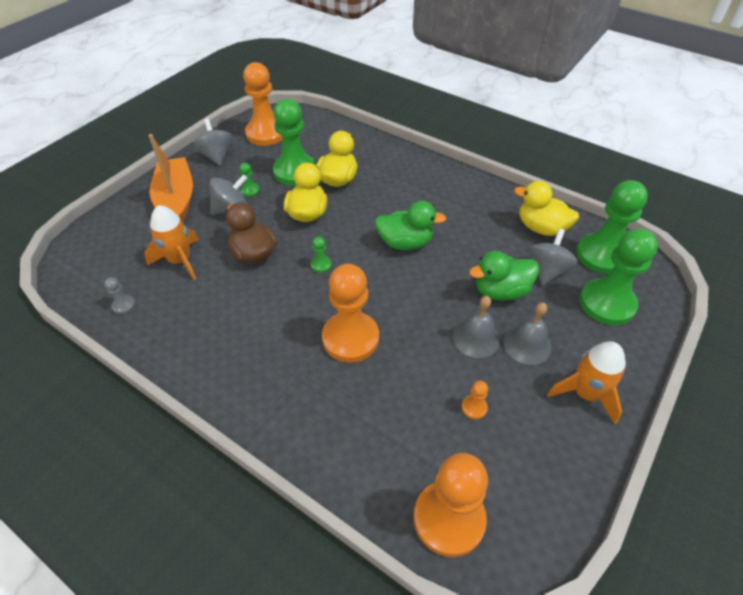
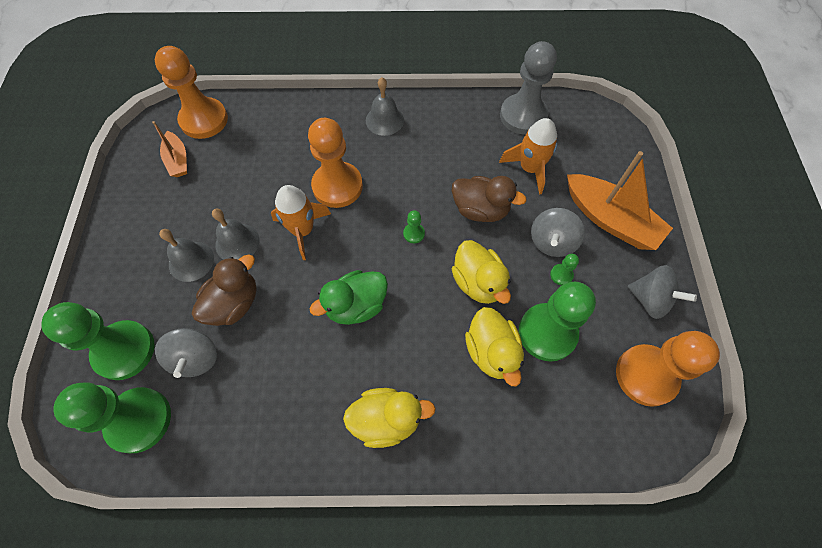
camera: 145 degrees right, 15 degrees up
grey pawn [104,277,135,314] -> grey pawn [500,41,557,135], size x2.45
orange pawn [462,381,488,419] -> none
green duck [469,251,539,301] -> brown duck [192,255,257,326]
yellow duck [514,181,579,236] -> yellow duck moved to [343,388,436,448]
orange rocket [547,341,626,424] -> orange rocket moved to [271,185,331,260]
none -> orange boat [152,121,187,177]
none -> grey bell [366,77,404,136]

